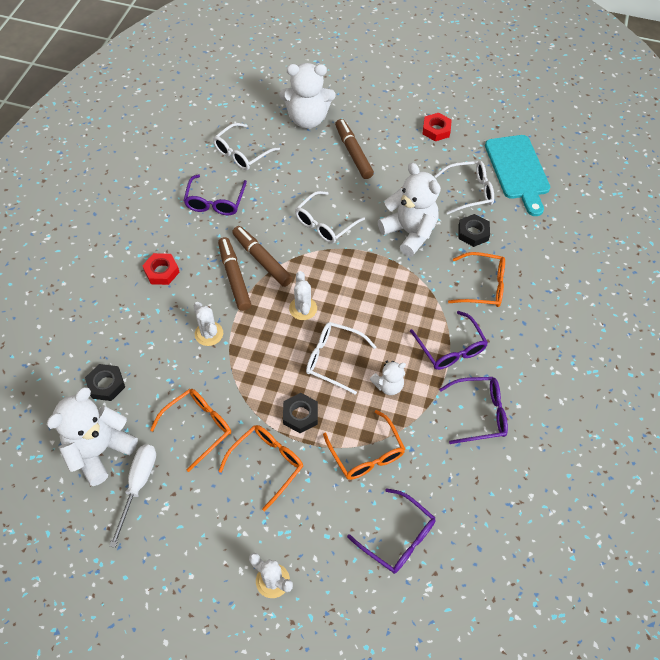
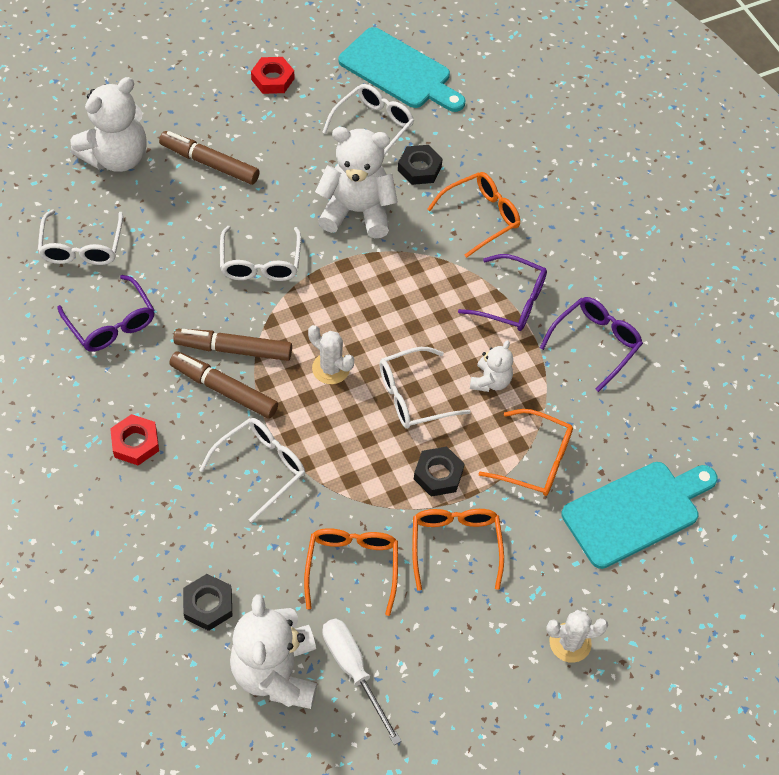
camera: 45 degrees left, 0 degrees up
white cactus [193,302,223,346] -> white glasses [199,418,305,523]
purple glasses [347,488,436,574] -> turquoise cutting board [561,462,717,569]

